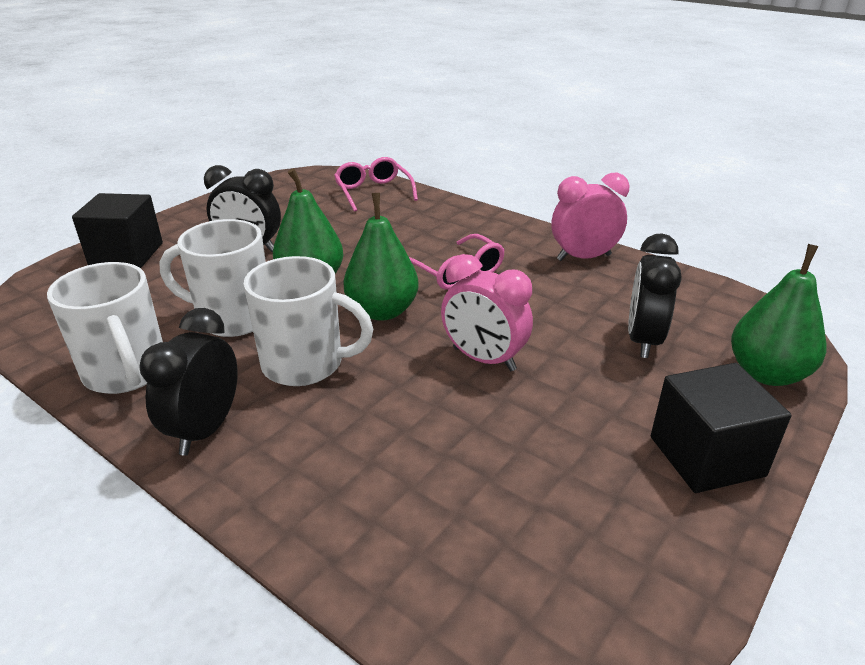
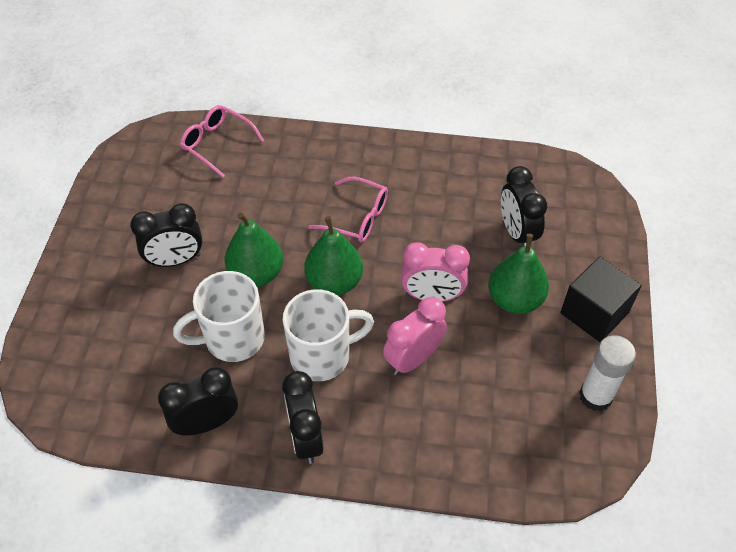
camera: 30 degrees left, 20 degrees up
white mug [47,262,163,394] -> black clock [158,367,238,435]
black cube [72,193,163,268] -> none
pink clock [552,173,630,261] -> pink clock moved to [383,297,447,375]
green pear [731,244,826,386] -> green pear moved to [489,234,549,314]
none -> white glue stick [579,335,636,411]

